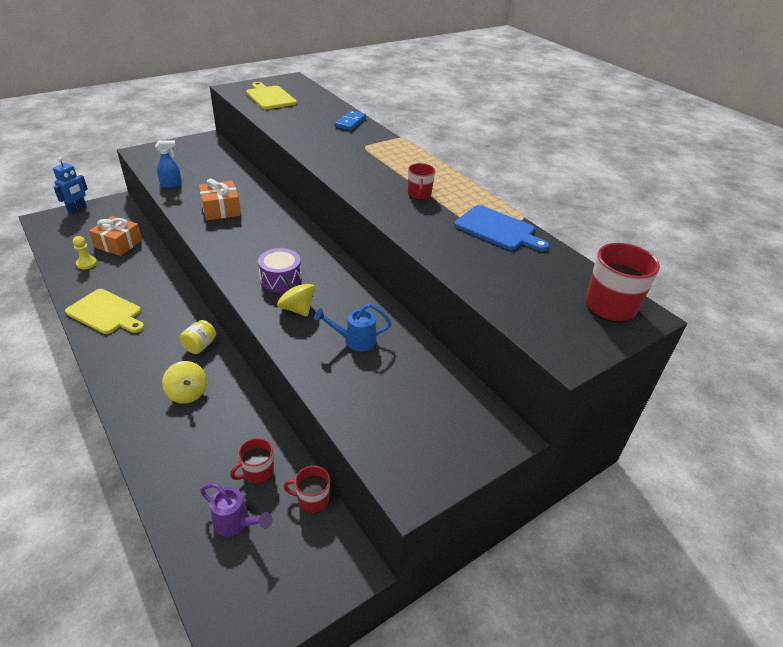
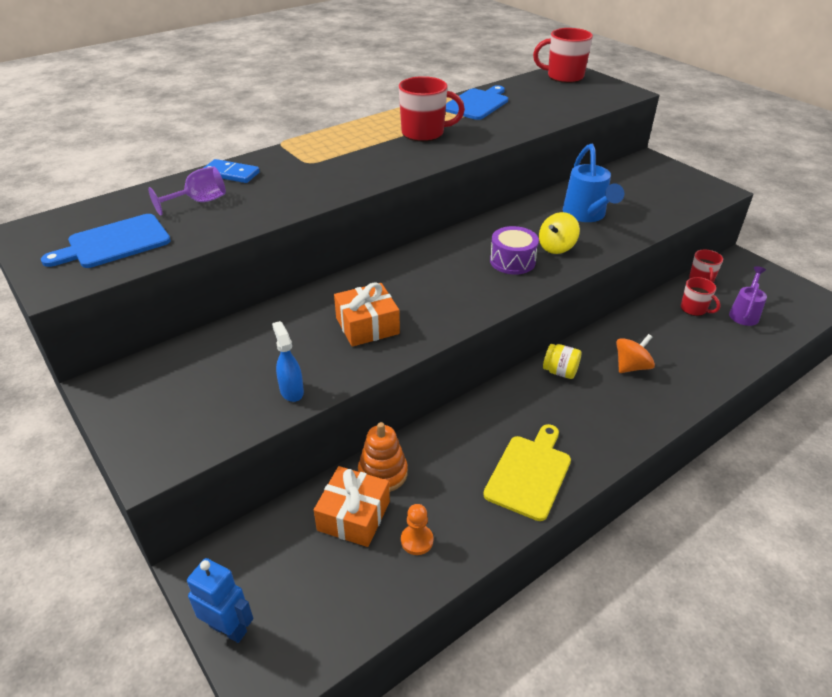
camera: 90 degrees left, 0 degrees up
yellow pawn [73,236,97,269] -> orange pawn [401,504,433,555]
yellow spinning top [162,361,207,404] -> orange spinning top [616,334,655,373]
yellow cutting board [246,82,297,109] -> blue cutting board [41,214,171,268]
blue watering can [314,303,392,352] -> blue watering can [563,144,624,222], size x1.55
red mug [408,163,435,200] -> red mug [399,76,465,142], size x1.69
none -> purple goblet [148,166,226,216]
none -> orange stacking toy [358,422,408,492]

